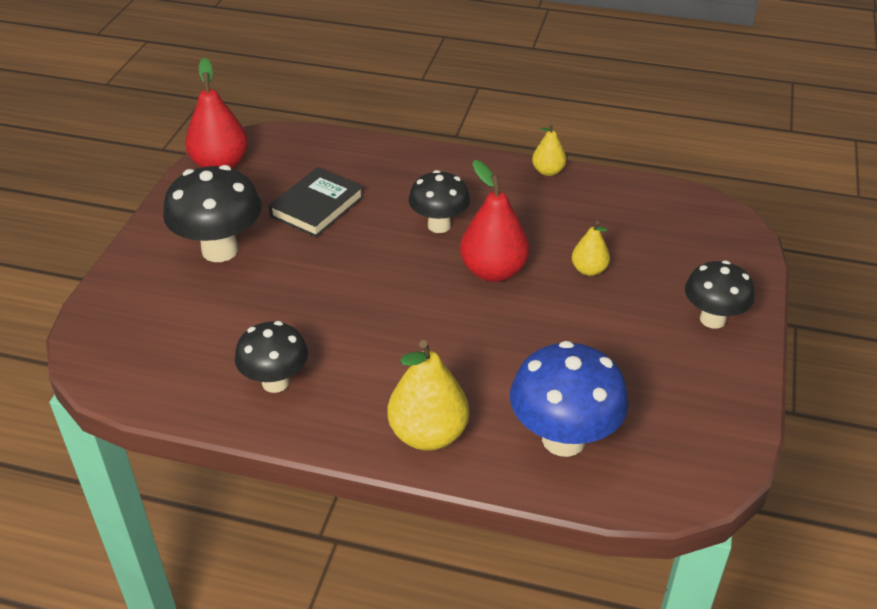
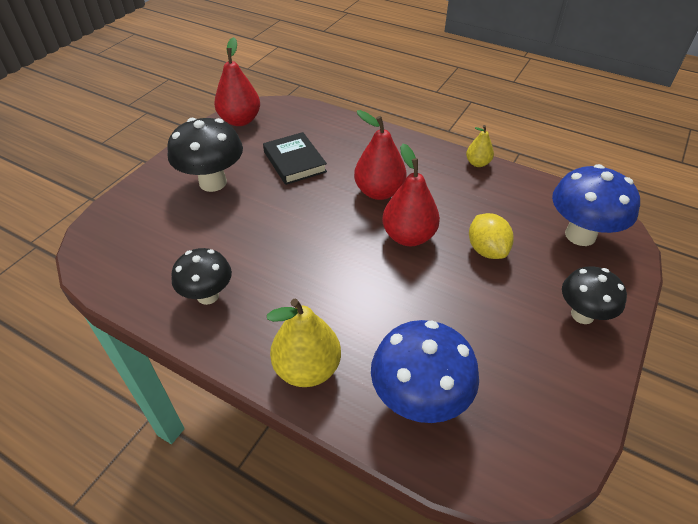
camera: 15 degrees right, 5 degrees up
black book [269,167,364,237] -> black book turned 75 degrees counterclockwise [263,132,327,185]
black mushroom [408,170,470,233] -> red pear [354,110,406,200]
yellow pear [572,221,610,276] -> yellow lemon [469,213,514,259]
none -> blue mushroom [552,164,640,246]

